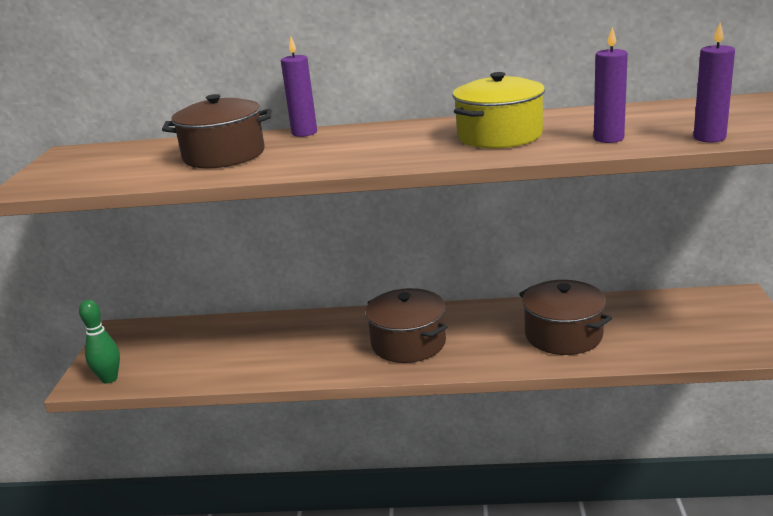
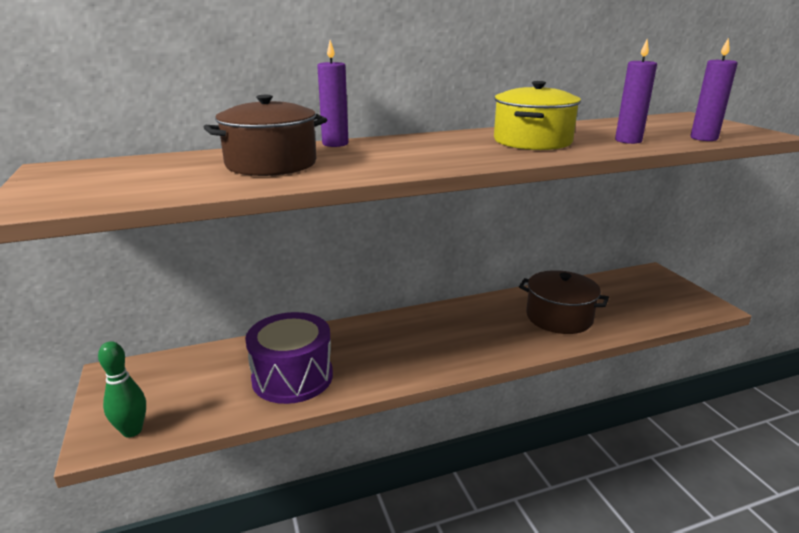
camera: 25 degrees left, 0 degrees up
brown pot [365,288,447,363] -> none
none -> purple drum [245,312,333,404]

